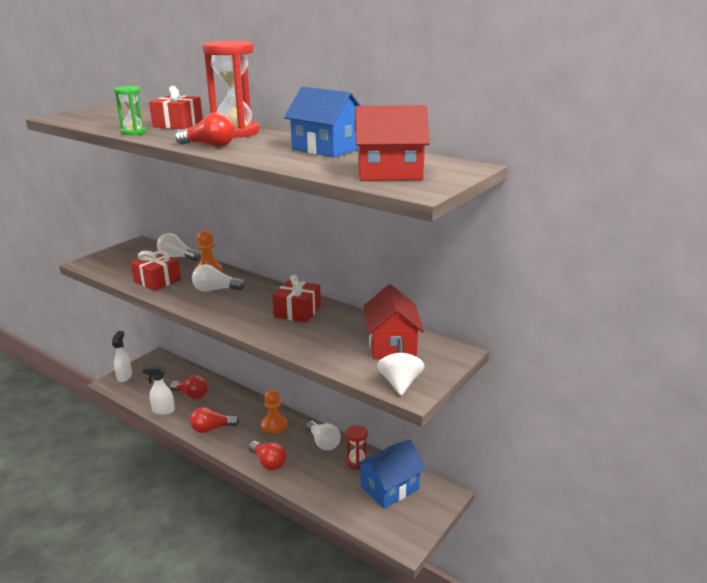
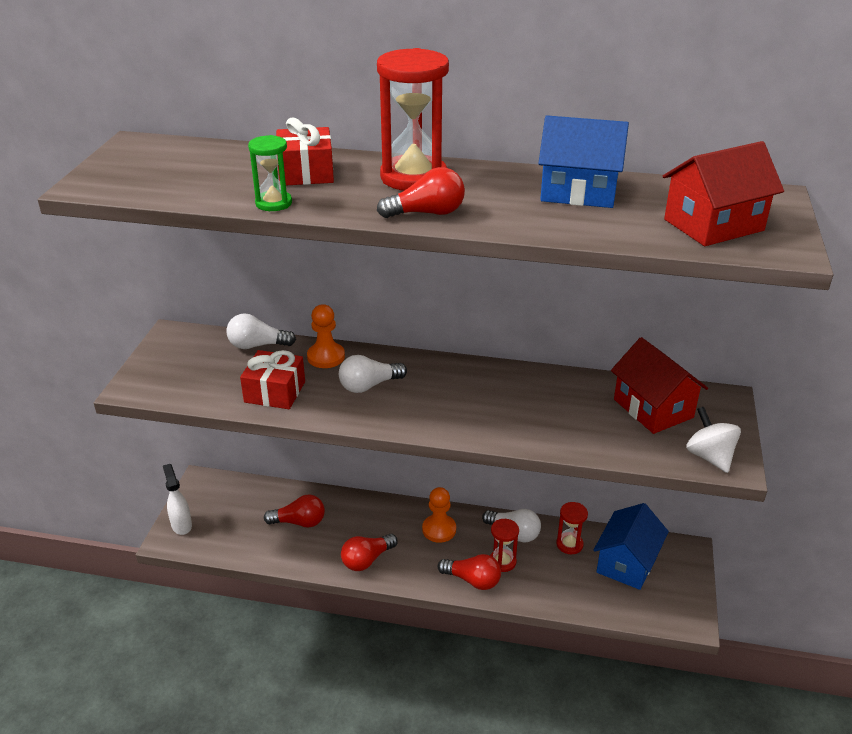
camera: 25 degrees left, 10 degrees up
white spray bottle [142,366,175,415] -> none
red gift [272,275,321,323] -> none
none -> red hourglass [490,519,519,572]

